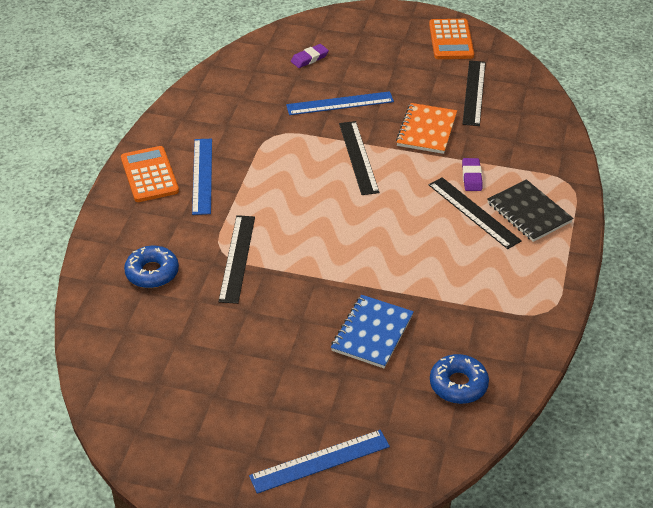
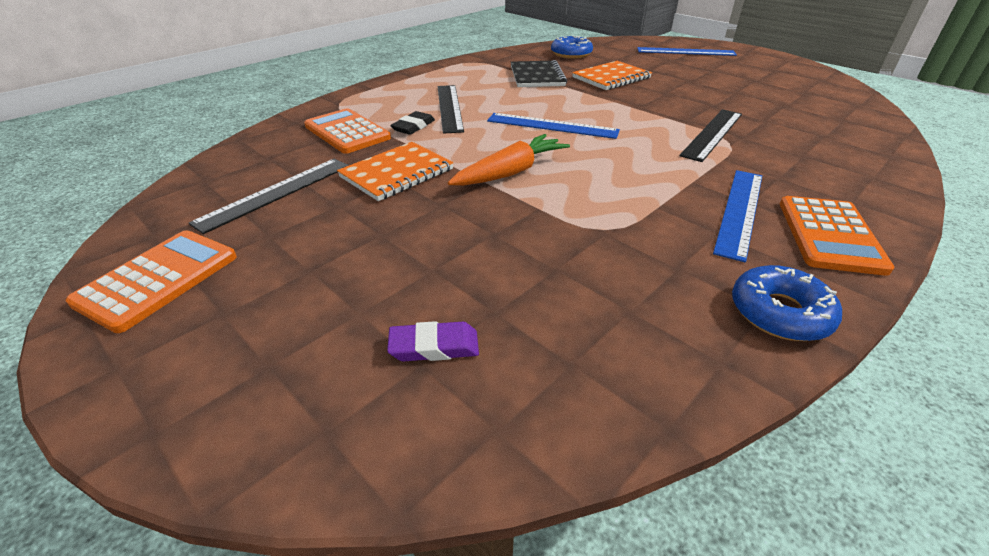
camera: 150 degrees left, 5 degrees down
blue donut [124,246,179,288] -> blue donut moved to [732,265,842,341]
blue ruler [286,91,394,115] -> blue ruler moved to [487,113,620,139]
blue notebook [331,295,414,368] -> orange notebook [572,61,652,90]
black ruler [339,121,379,195] -> orange carrot [448,134,570,186]
purple eraser [462,158,482,191] -> black eraser [390,111,435,135]
black notebook [487,179,573,242] -> black notebook moved to [511,60,567,87]
none -> orange calculator [304,108,391,154]

